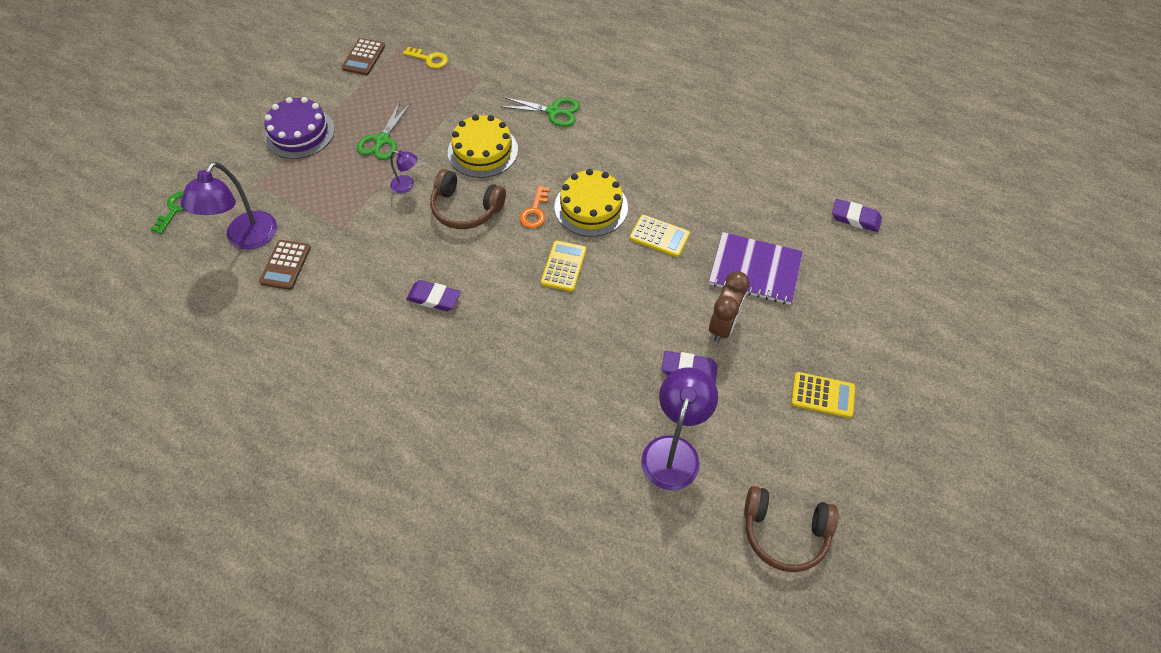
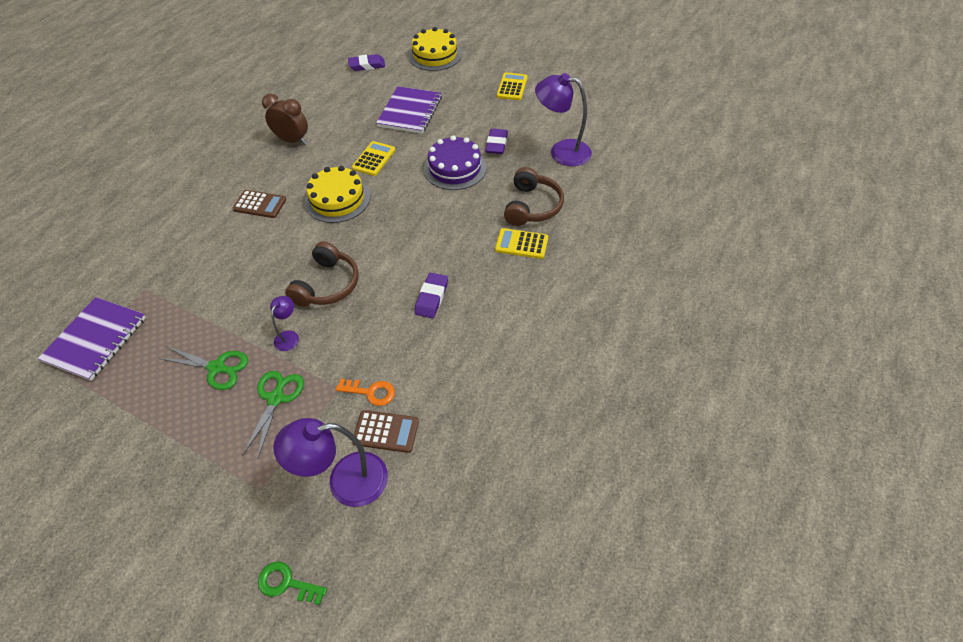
camera: 90 degrees left, 5 degrees down
purple lamp [181,162,277,250] -> purple lamp turned 150 degrees clockwise [273,418,388,507]
purple cake [264,97,335,159] -> purple cake moved to [424,135,487,190]
brown calculator [342,38,385,75] -> brown calculator moved to [232,190,286,218]
yellow key [403,46,448,69] -> purple notebook [38,297,146,381]
yellow cake [448,115,518,178] -> yellow cake moved to [409,27,462,71]
green scissors [500,97,580,127] -> green scissors moved to [242,371,304,459]
orange key [520,186,550,228] -> orange key moved to [336,379,395,406]
yellow calculator [541,241,586,292] -> yellow calculator moved to [495,228,548,259]
brown clock [709,271,749,343] -> brown clock moved to [262,94,308,145]
brown headphones [744,486,839,572] -> brown headphones moved to [504,167,564,226]
purple eraser [832,199,882,232] -> purple eraser turned 60 degrees clockwise [348,54,385,71]

